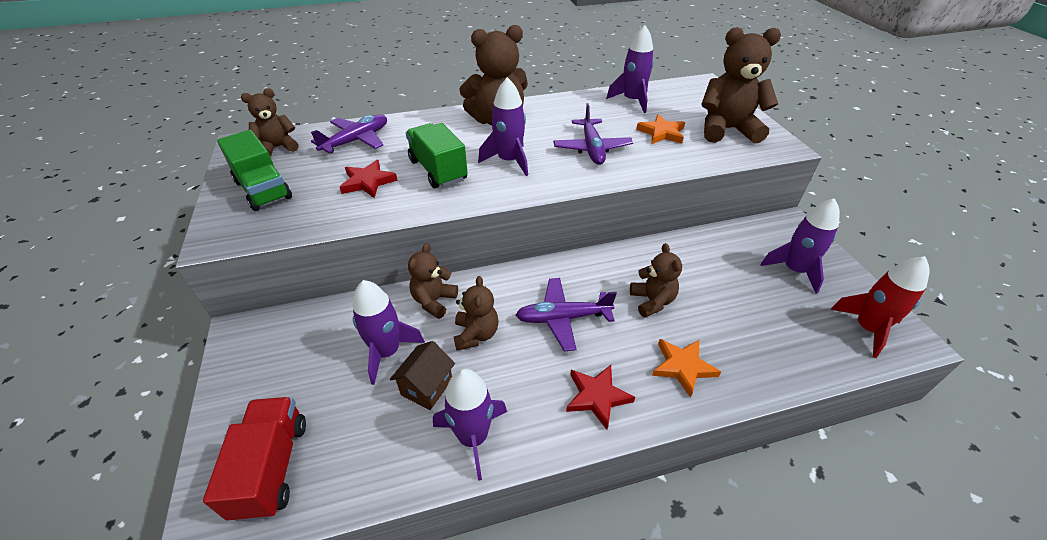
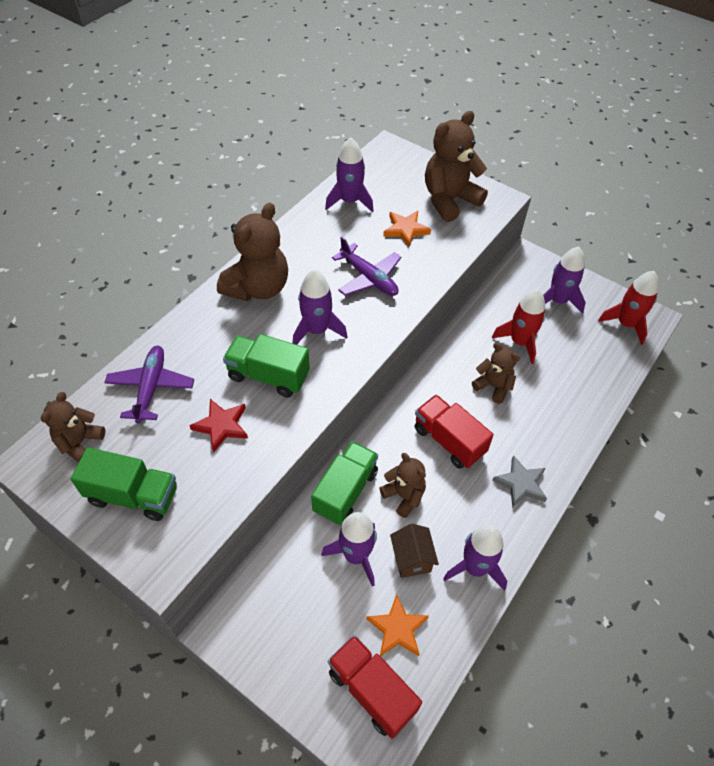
camera: 40 degrees left, 10 degrees up
brown teddy bear [408,243,458,319] -> green truck [311,441,378,525]
purple plane [516,278,617,351] -> red truck [414,395,494,469]
red star [566,365,635,430] -> grey star [492,455,547,508]
orange star [652,339,721,398] -> orange star moved to [366,594,429,656]
none -> red rocket [492,289,546,364]

